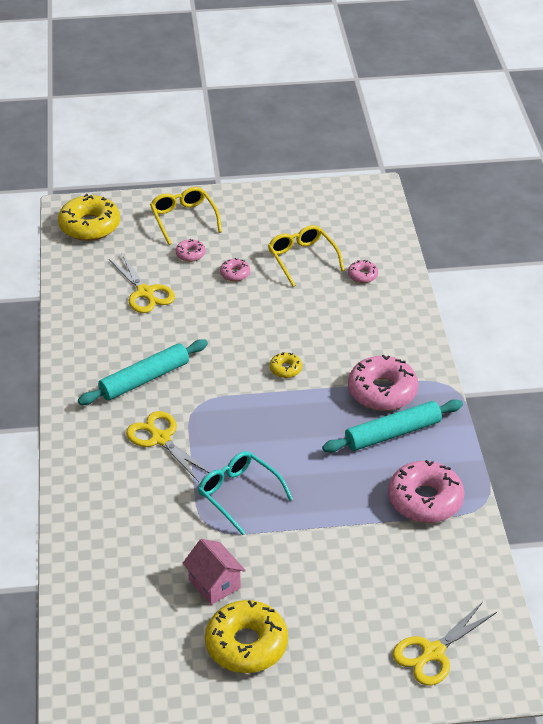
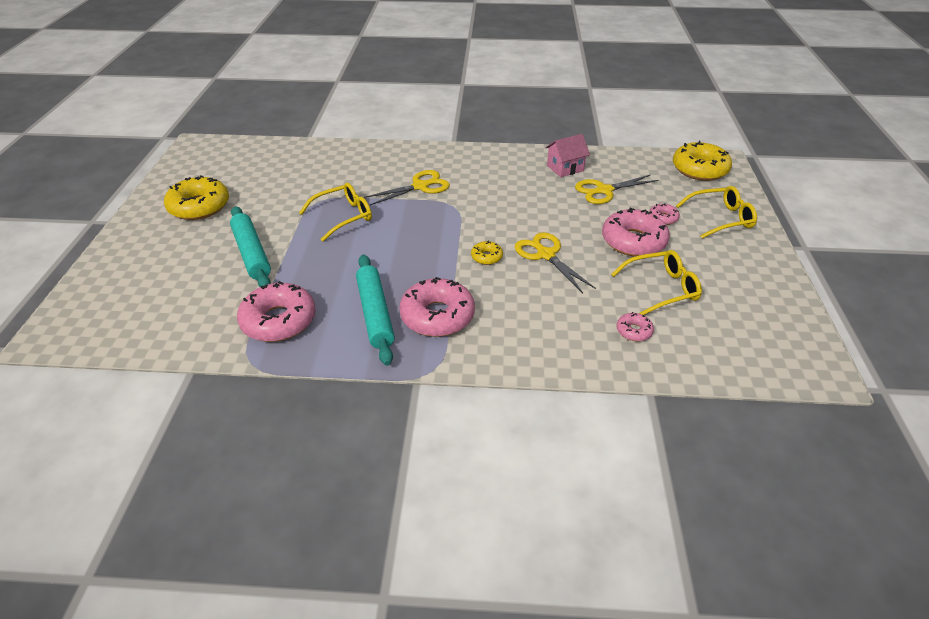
camera: 100 degrees right, 0 degrees up
turquoise rolling pin [78,339,208,405] -> turquoise rolling pin moved to [230,206,271,287]
pink house [183,539,246,605] -> pink house moved to [545,134,590,177]
turquoise glasses [198,451,293,535] -> yellow glasses [299,183,372,242]
pink donut [220,258,250,281] -> pink donut [602,208,670,257], size x2.11
yellow scissors [393,602,497,686] -> yellow scissors moved to [515,232,596,293]

